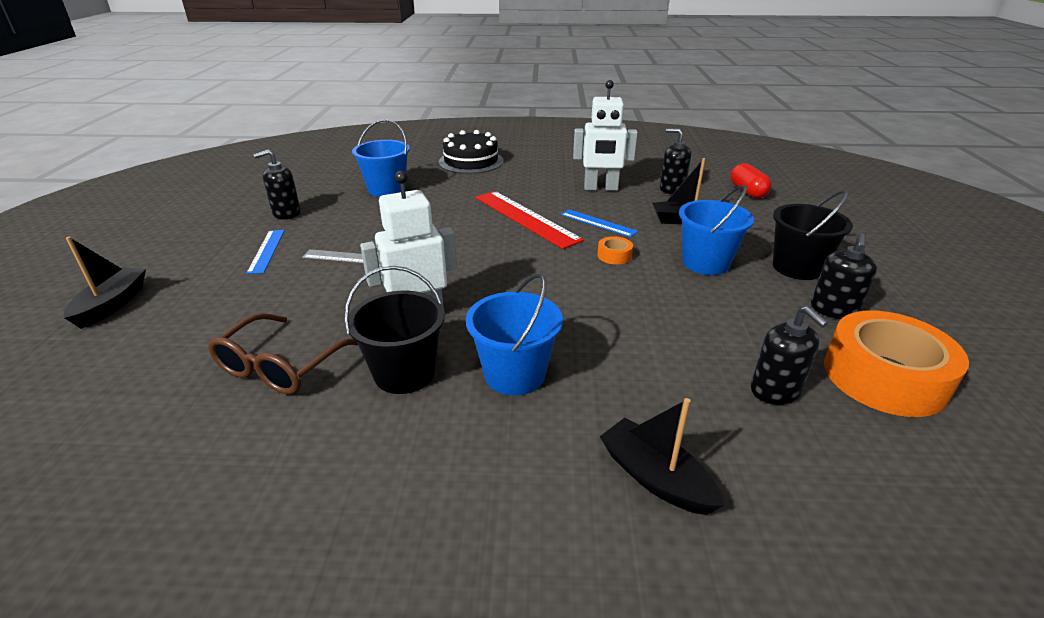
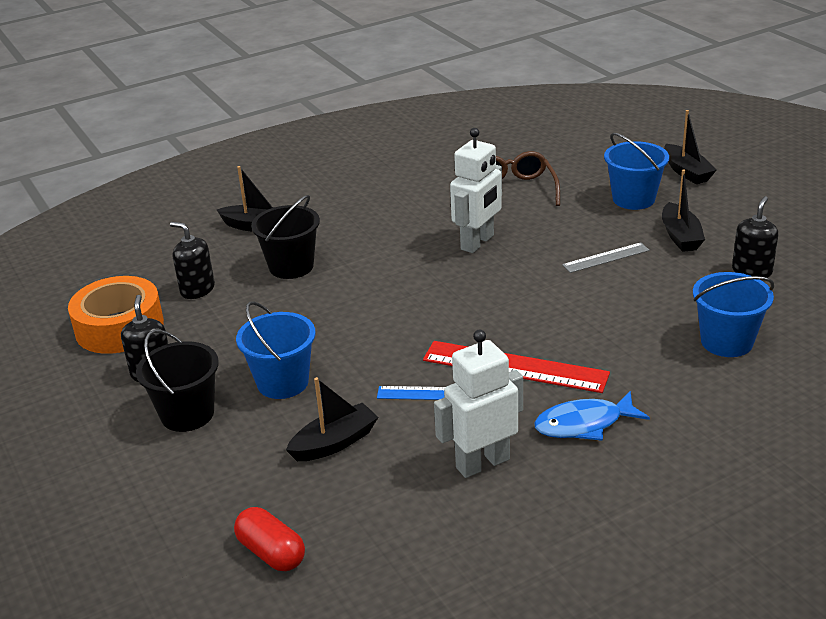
camera: 150 degrees right, 0 degrees up
blue ruler [246,230,285,274] -> black boat [662,169,705,252]
black bucket [344,266,445,394] -> black bucket moved to [251,195,320,279]
black cake [439,130,504,174] -> none
blue bucket [466,274,563,396] -> blue bucket moved to [604,133,669,210]
orange tape [597,236,633,265] -> none
black soap dispenser [660,128,691,194] -> none
none -> blue fish [534,391,650,441]

